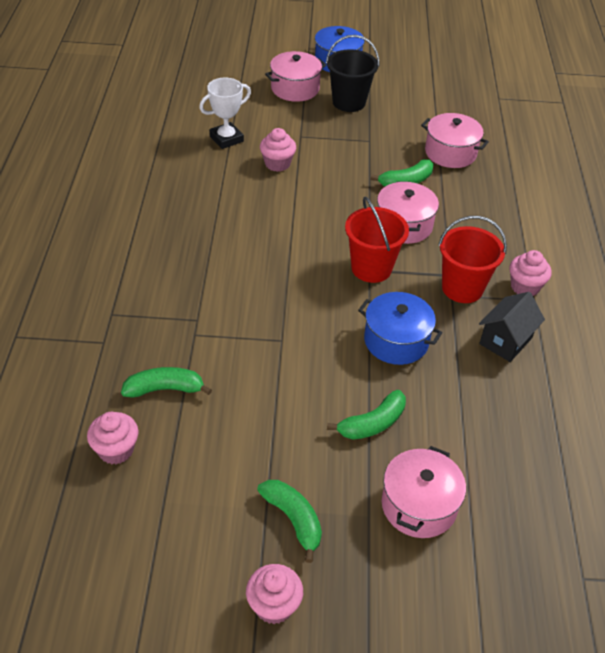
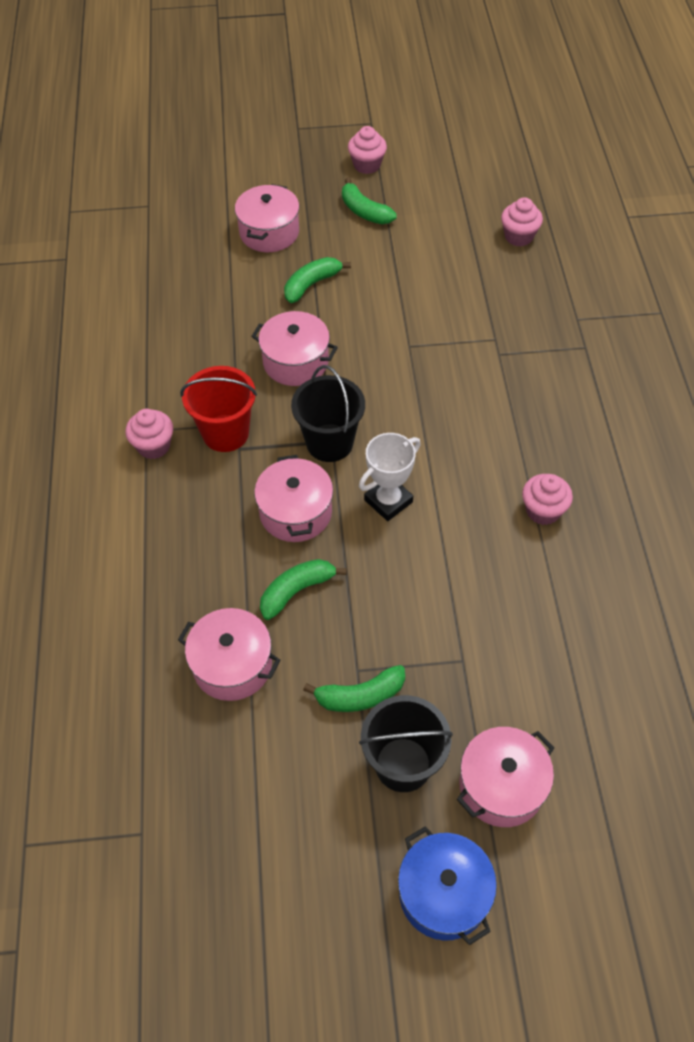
camera: 175 degrees right, 10 degrees up
green banana [121,367,212,398] -> green banana moved to [303,665,405,712]
white trophy [199,78,251,149] -> white trophy moved to [359,433,421,521]
pink cupcake [260,128,296,172] -> pink cupcake moved to [522,474,573,525]
red bucket [345,197,409,283] -> black bucket [291,365,365,462]
blue pot [358,292,443,365] -> pink pot [251,311,338,386]
black house [479,292,545,362] -> none

